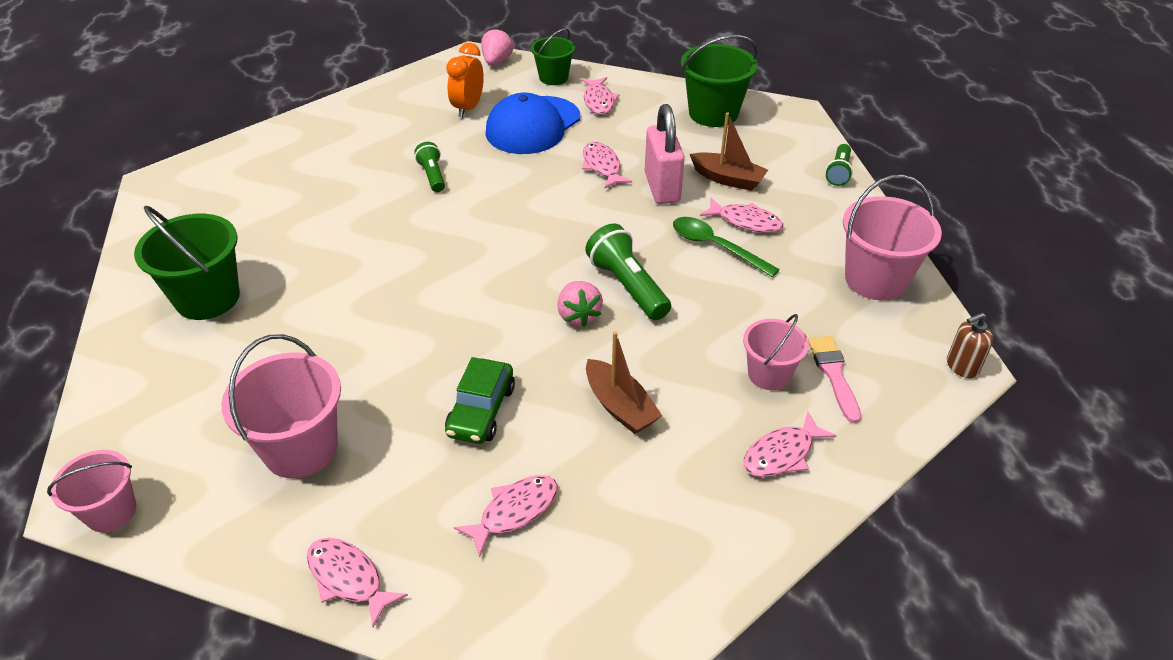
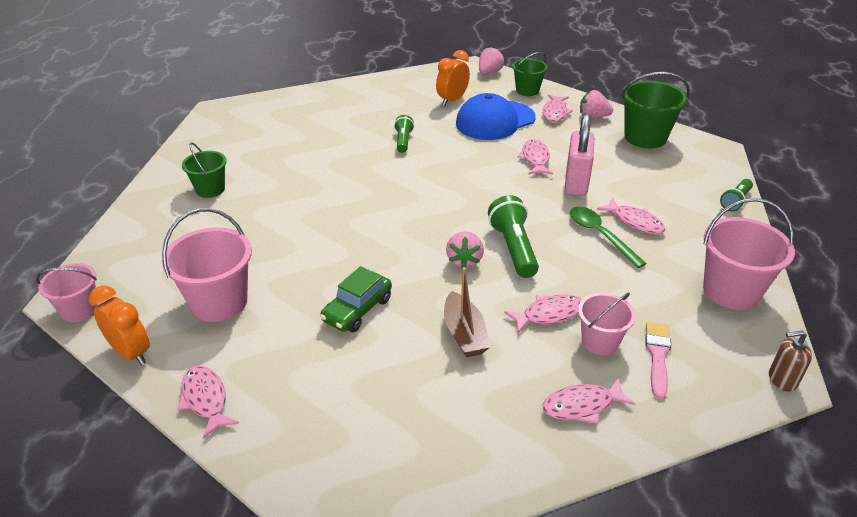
camera: 20 degrees right, 5 degrees down
green bucket [134,206,240,320] -> green bucket [182,142,227,198], size x0.62
pink fish [454,475,558,557] -> pink fish moved to [504,294,582,333]
brown boat [690,112,768,191] -> none
none -> orange clock [89,286,150,365]
none -> pink strawberry [580,90,613,118]

